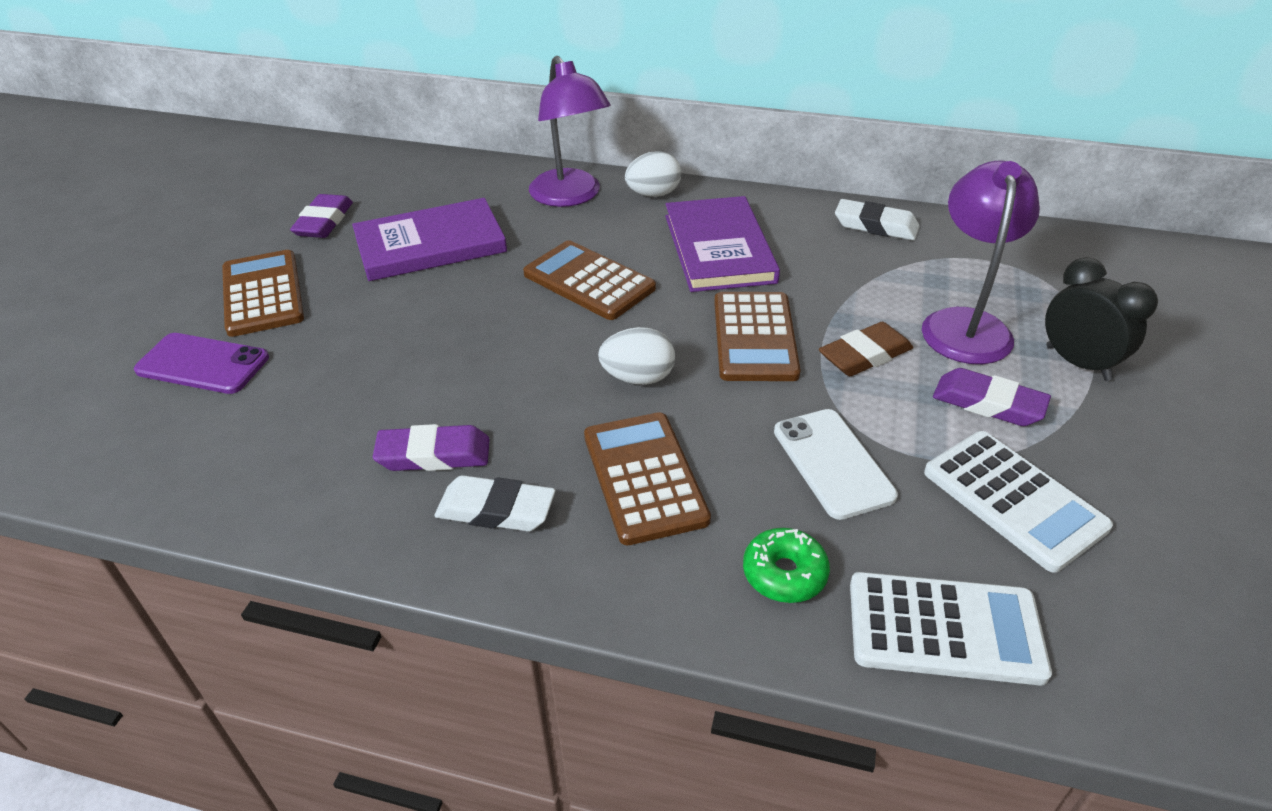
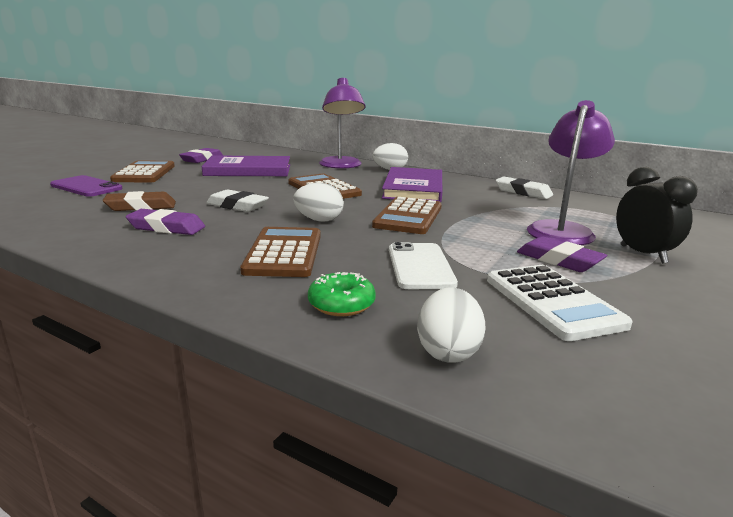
camera: 15 degrees right, 20 degrees down
white eraser [434,475,555,532] -> white eraser moved to [206,189,269,212]
brown eraser [819,322,913,376] -> brown eraser moved to [103,191,176,211]
white calculator [850,572,1052,685] -> white egg [417,287,486,363]

